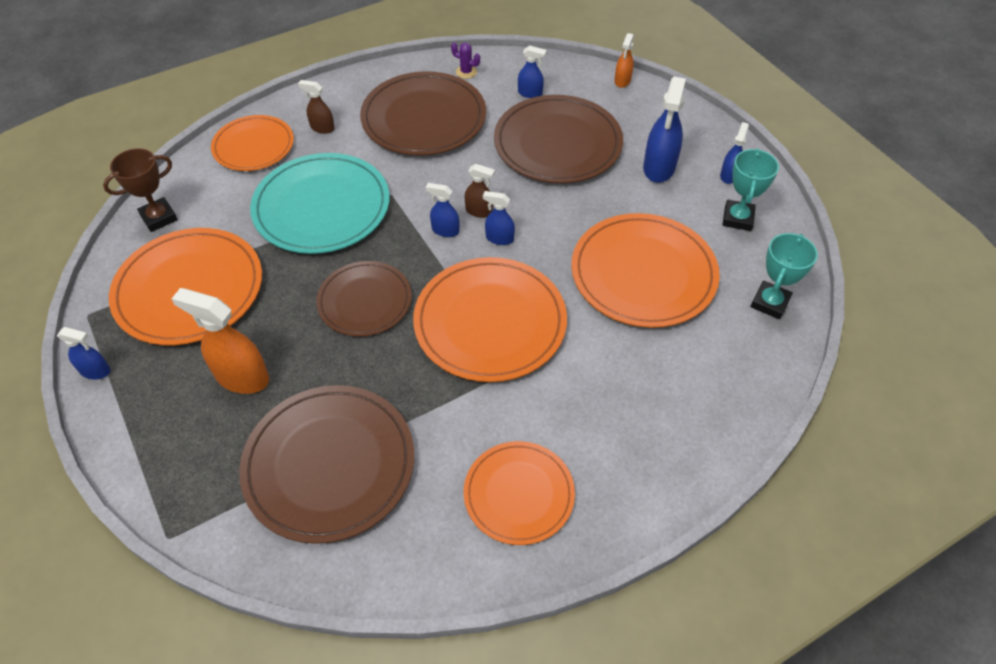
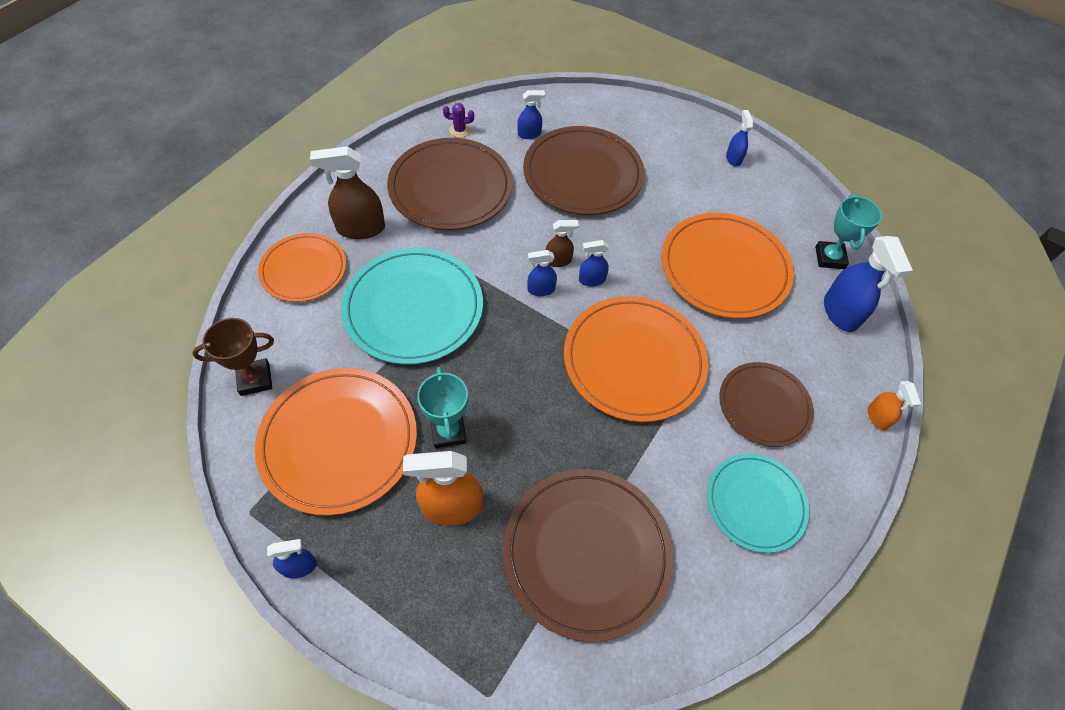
camera: 30 degrees left, 5 degrees up
brown trophy [103,148,178,232] -> brown trophy turned 45 degrees clockwise [192,318,274,396]
brown spray bottle [298,80,335,134] -> brown spray bottle [310,146,385,239], size x1.82
brown plate [316,261,412,337] -> brown plate moved to [719,362,814,447]
orange plate [464,441,575,545] -> turquoise plate [707,454,809,553]
orange spray bottle [614,33,634,88] -> orange spray bottle moved to [868,381,921,430]
blue spray bottle [643,77,686,183] -> blue spray bottle moved to [824,236,913,332]
turquoise trophy [722,148,779,231] -> turquoise trophy moved to [417,367,468,449]

